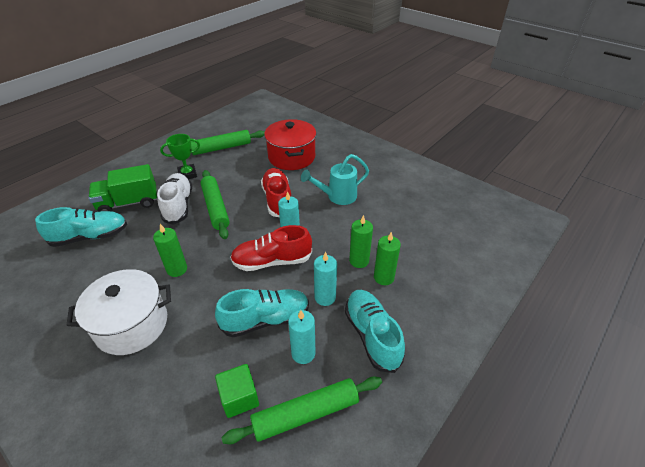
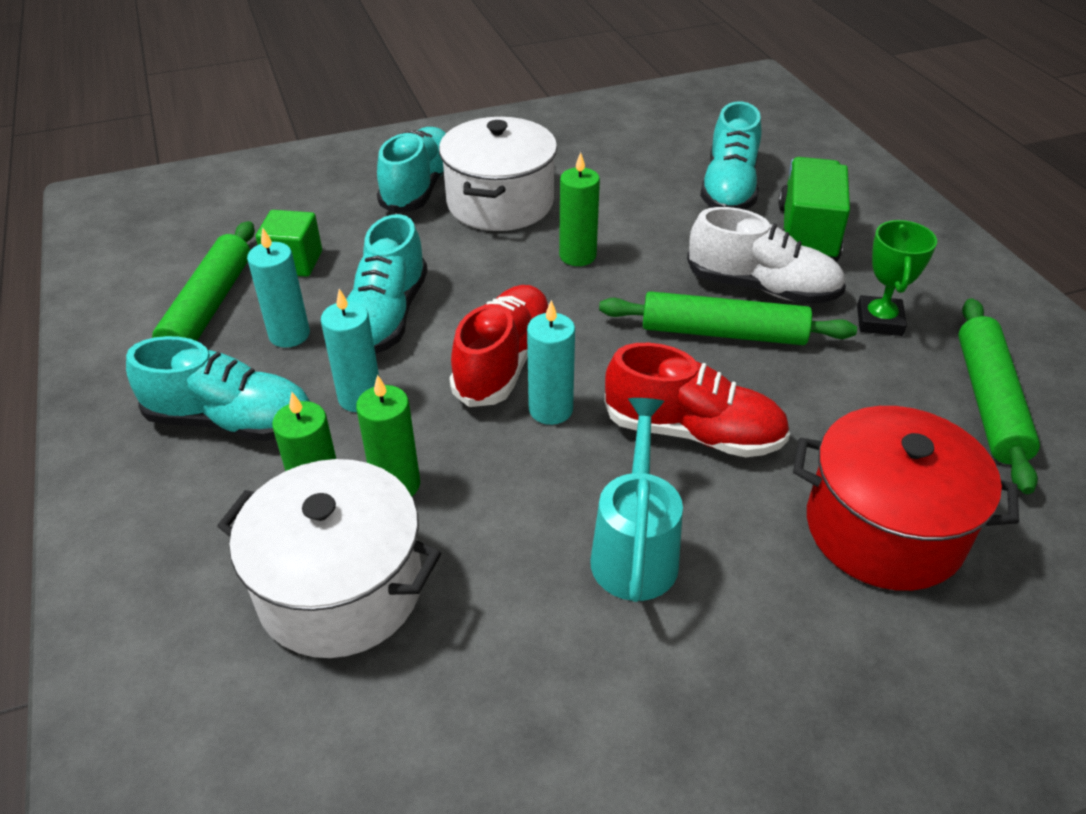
camera: 120 degrees right, 0 degrees up
none -> white pot [217,459,441,658]
none -> turquoise shoe [377,127,446,213]

